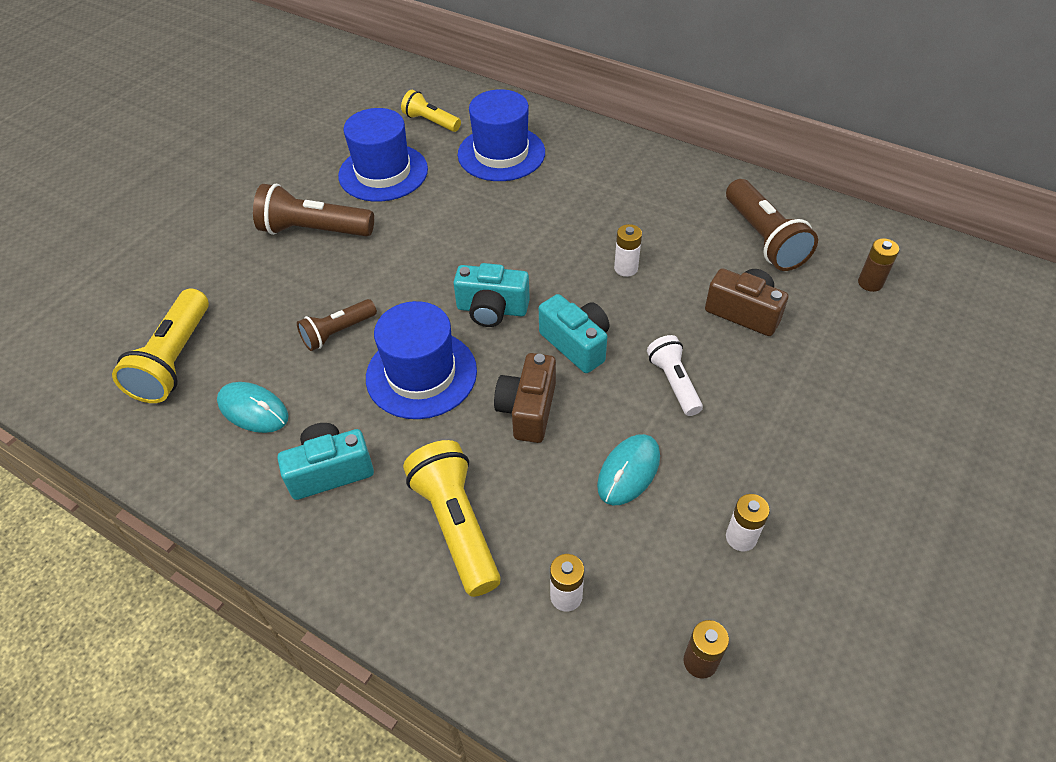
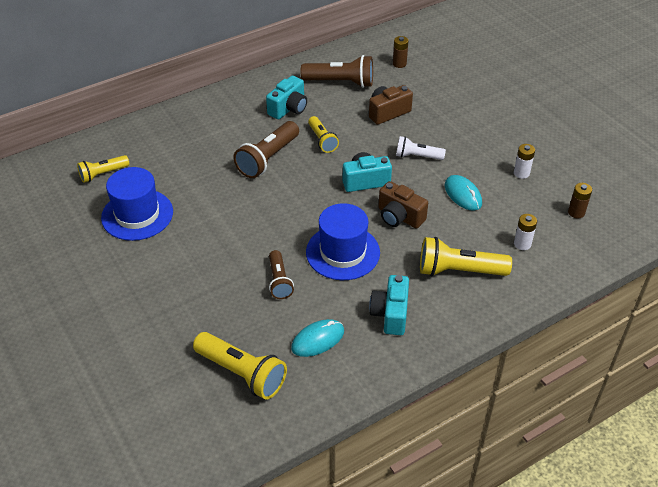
camera: 65 degrees left, 5 degrees down
brown flashlight [253,183,374,236] -> brown flashlight moved to [233,121,299,178]
turquoise camera [453,263,530,327] -> turquoise camera moved to [266,76,307,119]
blue hat [458,89,545,181] -> none
white battery [614,224,642,277] -> yellow flashlight [308,116,339,153]

